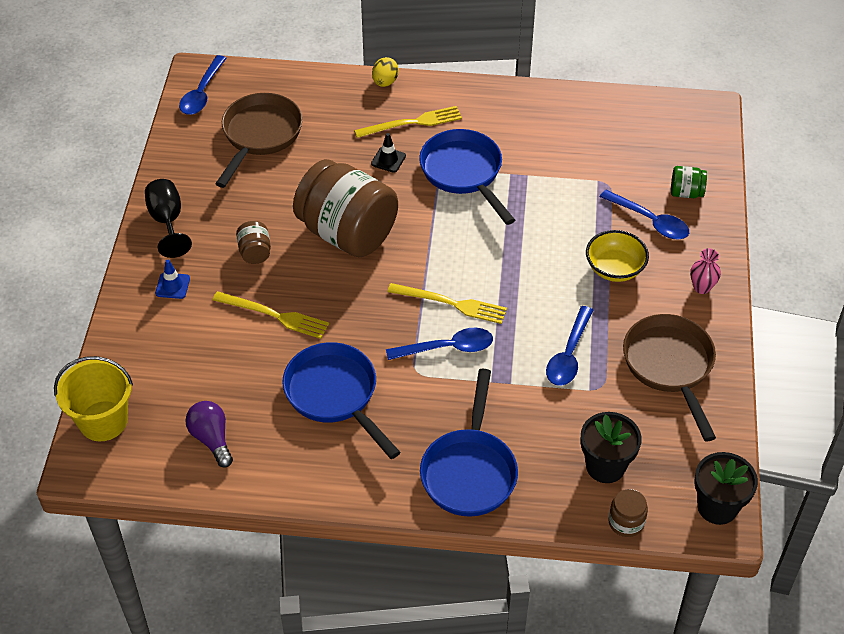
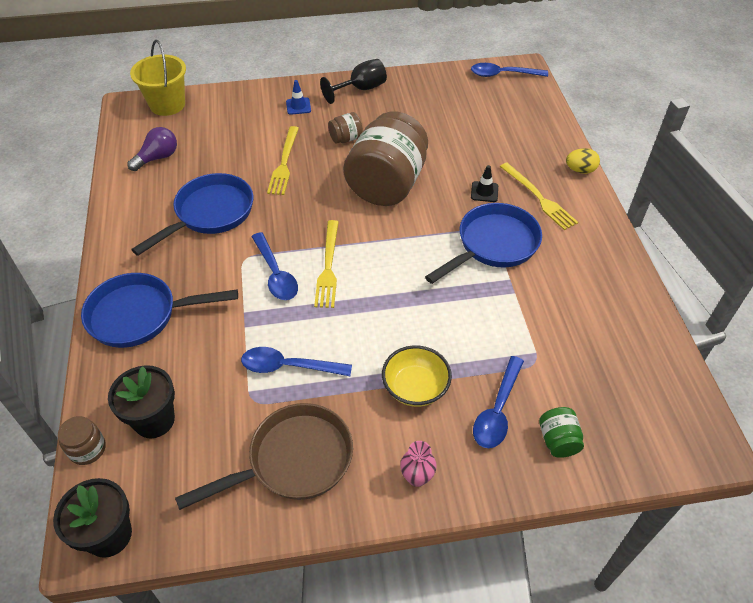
camera: 75 degrees right, 0 degrees up
brown pan [215,93,303,188] -> none

